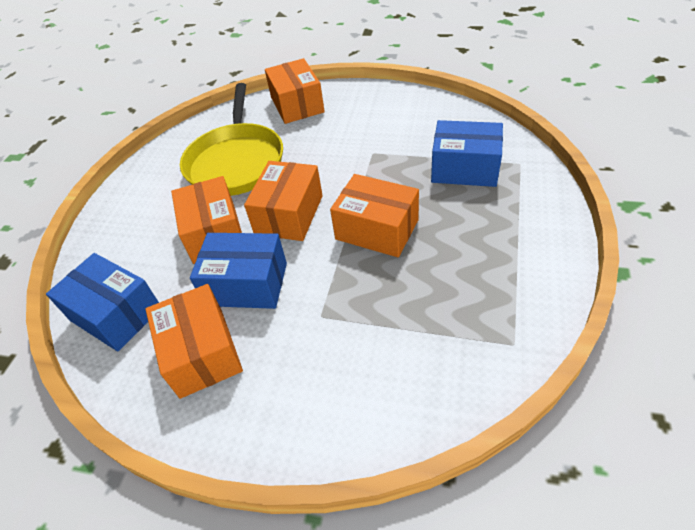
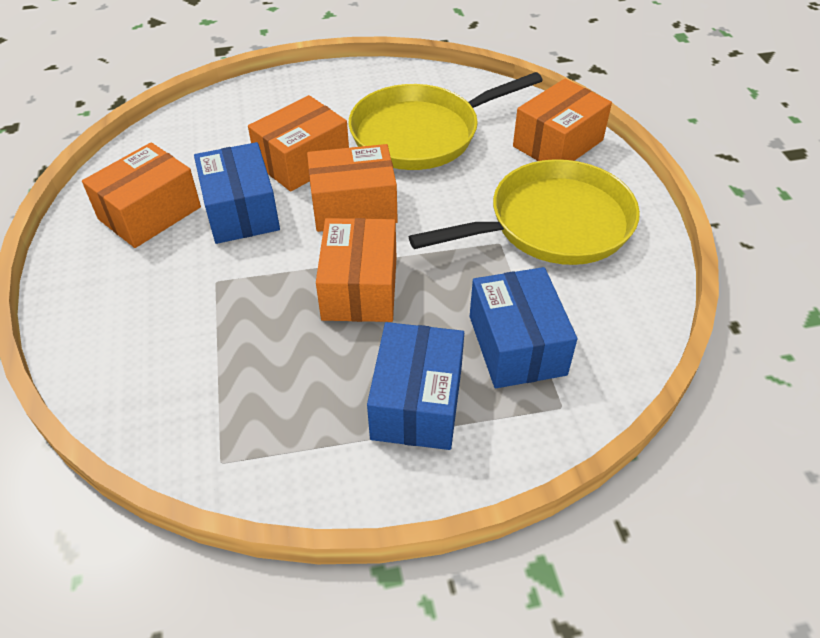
camera: 60 degrees right, 0 degrees up
blue box [46,253,159,352] -> blue box moved to [367,322,464,450]
none -> yellow pan [409,159,640,265]

